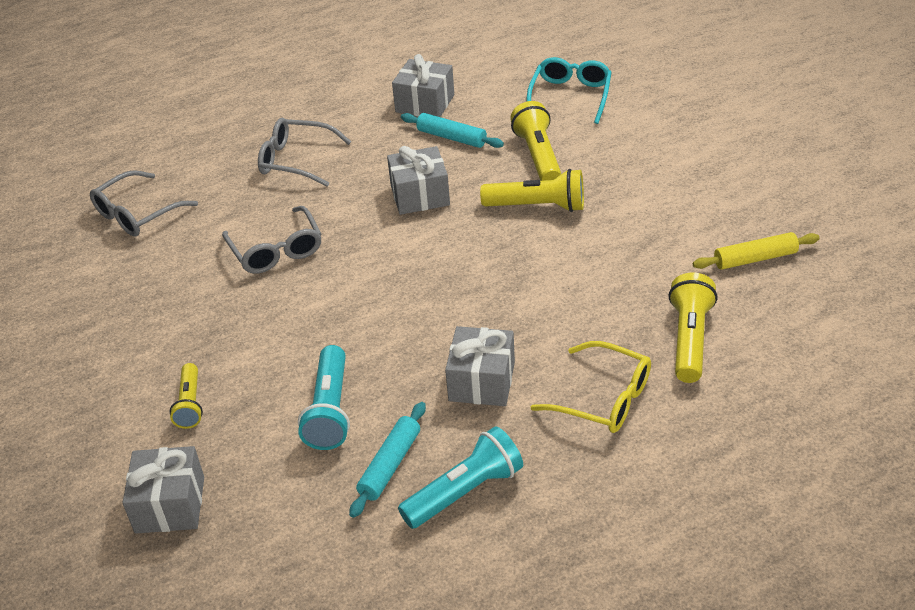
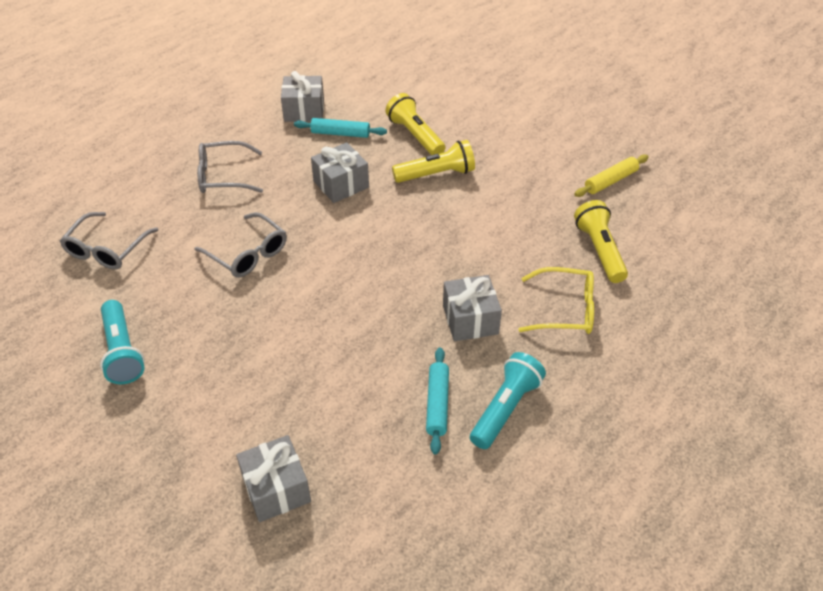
camera: 25 degrees left, 5 degrees up
yellow flashlight [170,363,203,429] -> none
turquoise flashlight [298,345,350,450] -> turquoise flashlight moved to [100,300,145,384]
turquoise glasses [527,57,612,124] -> none

